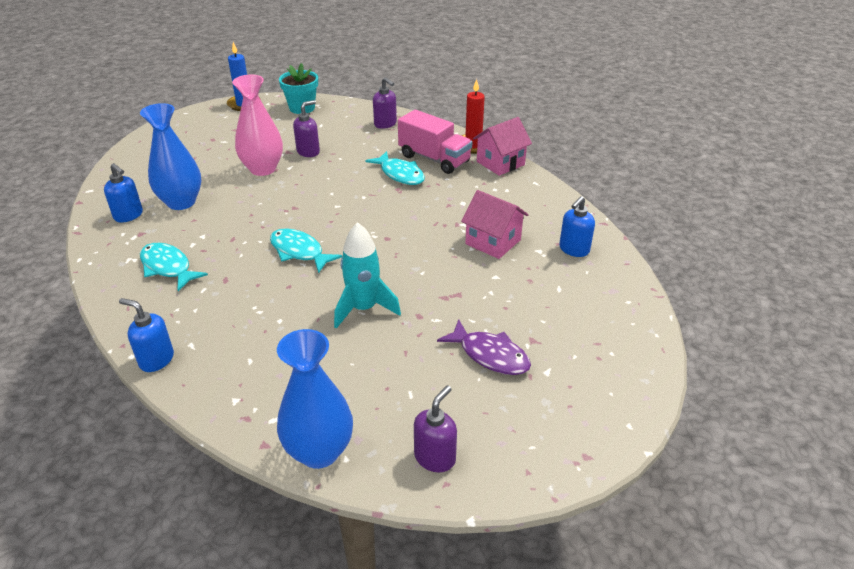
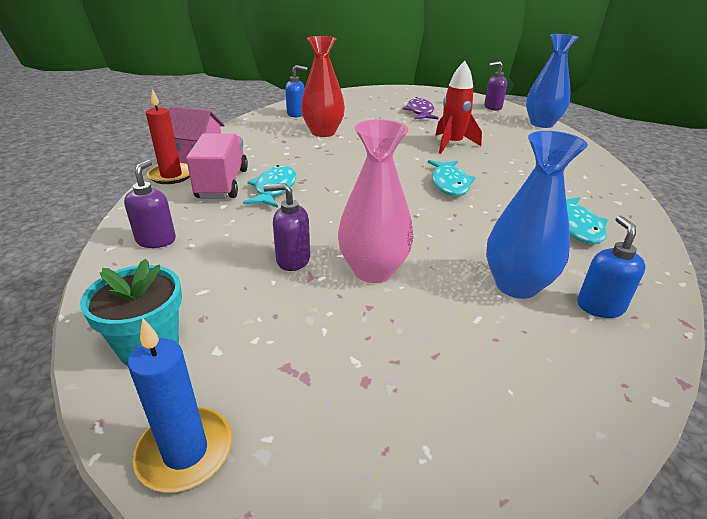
camera: 130 degrees left, 5 degrees down
blue soap dispenser [119,298,174,372] -> none
turquoise rocket [334,222,401,329] -> red rocket [435,61,482,154]
pink house [461,190,529,259] -> red vase [301,36,345,137]

